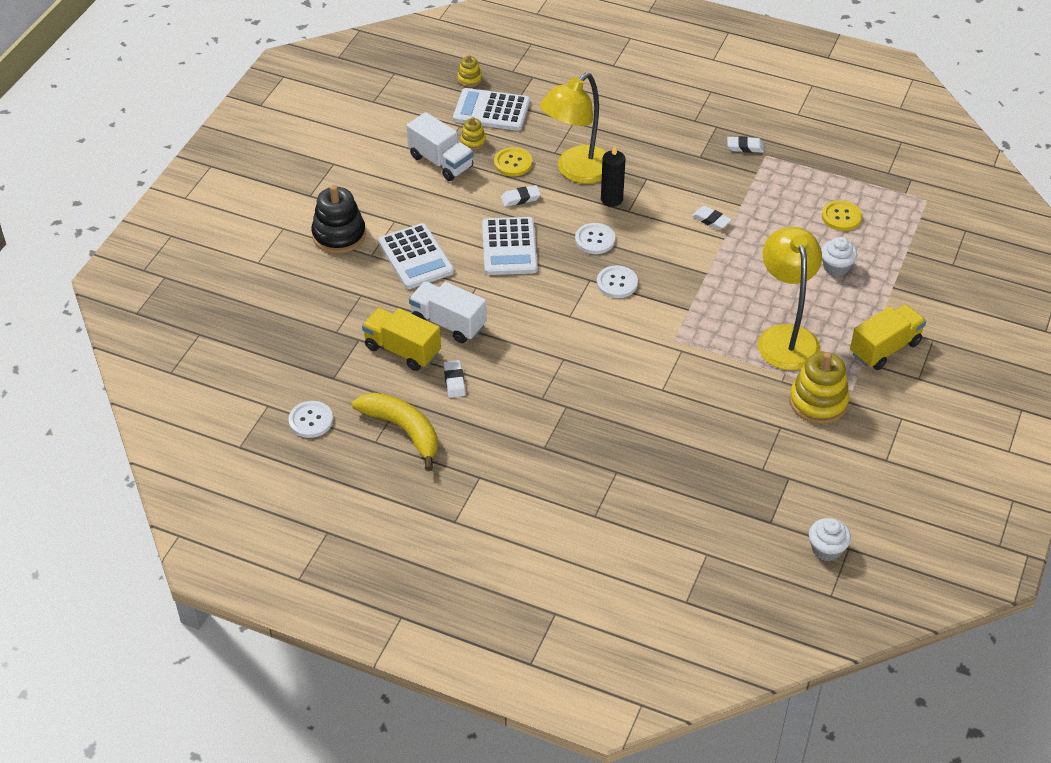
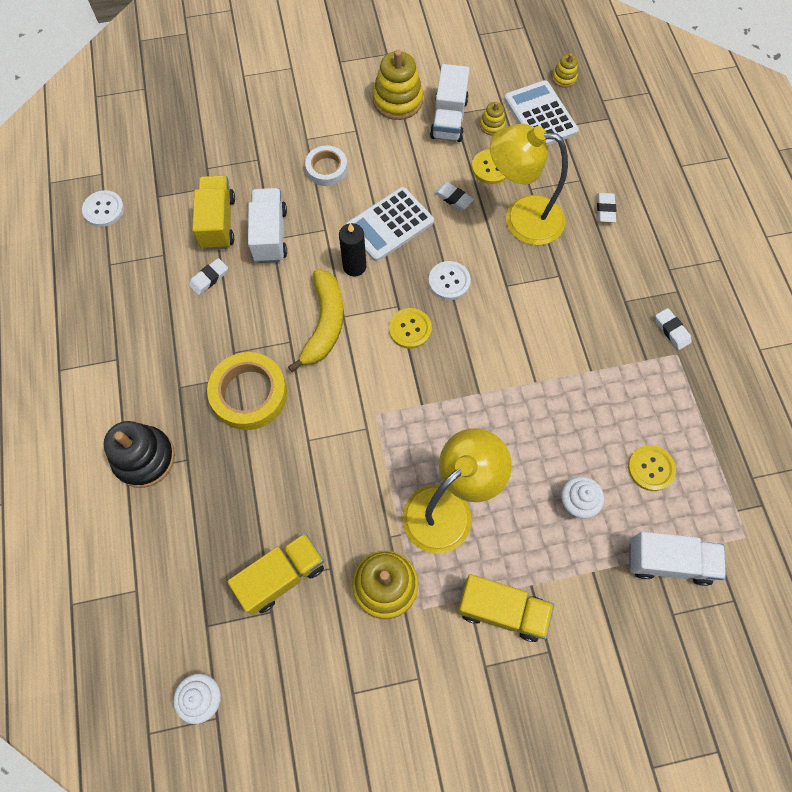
camera: 55 degrees right, 20 degrees up
black stacking toy [311,185,366,254] -> black stacking toy moved to [103,421,175,488]
yellow banana [352,393,438,471] -> yellow banana moved to [288,269,344,372]
white calculator [378,223,454,289] -> white tape [305,145,348,186]
white button [597,265,638,298] -> yellow button [389,308,432,349]
black candle [601,145,626,207] -> black candle moved to [339,223,367,276]
white eraser [692,206,732,230] -> white eraser moved to [597,193,616,222]
none -> yellow tape [207,352,287,430]
none -> yellow truck [228,533,324,615]
none -> yellow stacking toy [373,50,423,120]
none -> white truck [630,532,726,586]

